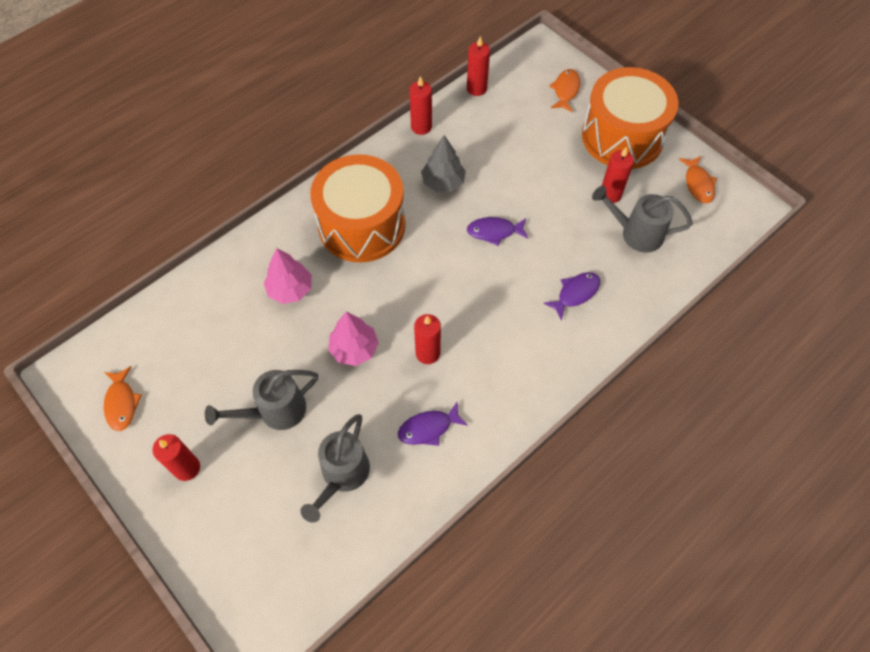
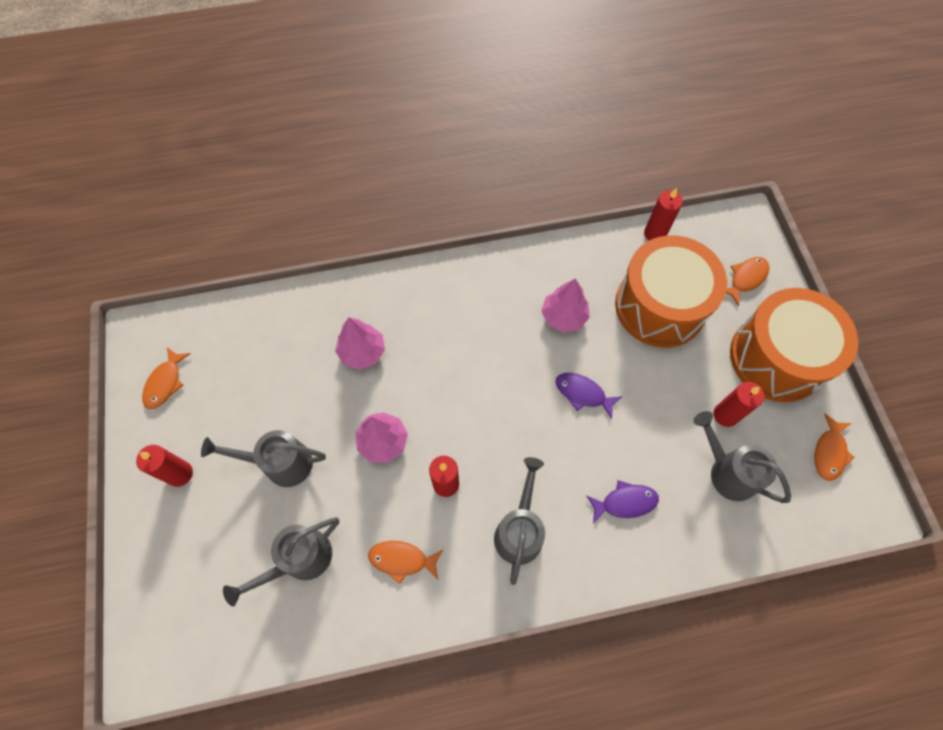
camera: 30 degrees right, 5 degrees up
orange drum [310,154,405,262] -> orange drum moved to [615,235,727,348]
purple fish [398,402,468,446] -> orange fish [368,541,443,584]
red candle [409,76,432,135] -> none
grey tree [421,135,466,192] -> pink tree [541,279,590,332]
none -> grey watering can [494,457,545,585]

